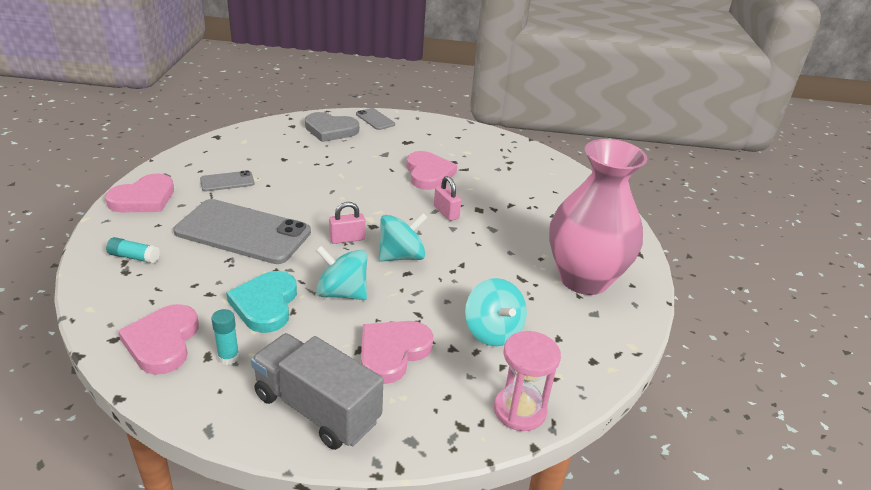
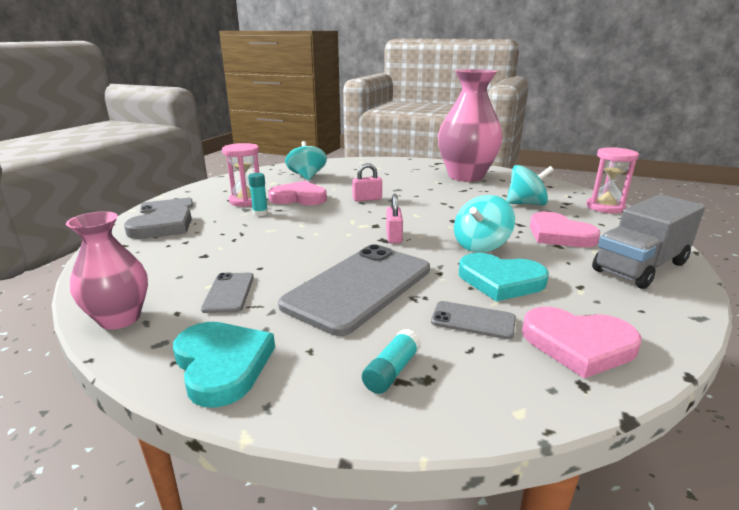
camera: 70 degrees left, 10 degrees down
pink heart [105,173,174,212] -> turquoise heart [173,322,275,408]
turquoise glue stick [211,309,239,365] -> turquoise glue stick moved to [248,173,268,216]
turquoise spinning top [379,213,428,262] -> turquoise spinning top moved to [285,141,327,180]
none -> pink vase [66,211,148,330]
none -> pink hourglass [222,143,259,207]
none -> grey phone [431,301,516,339]

